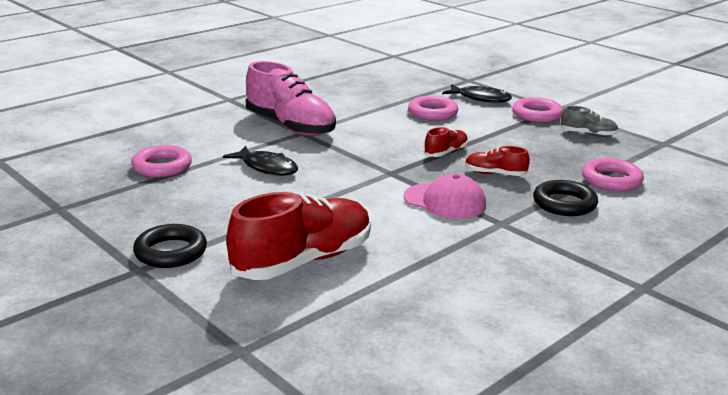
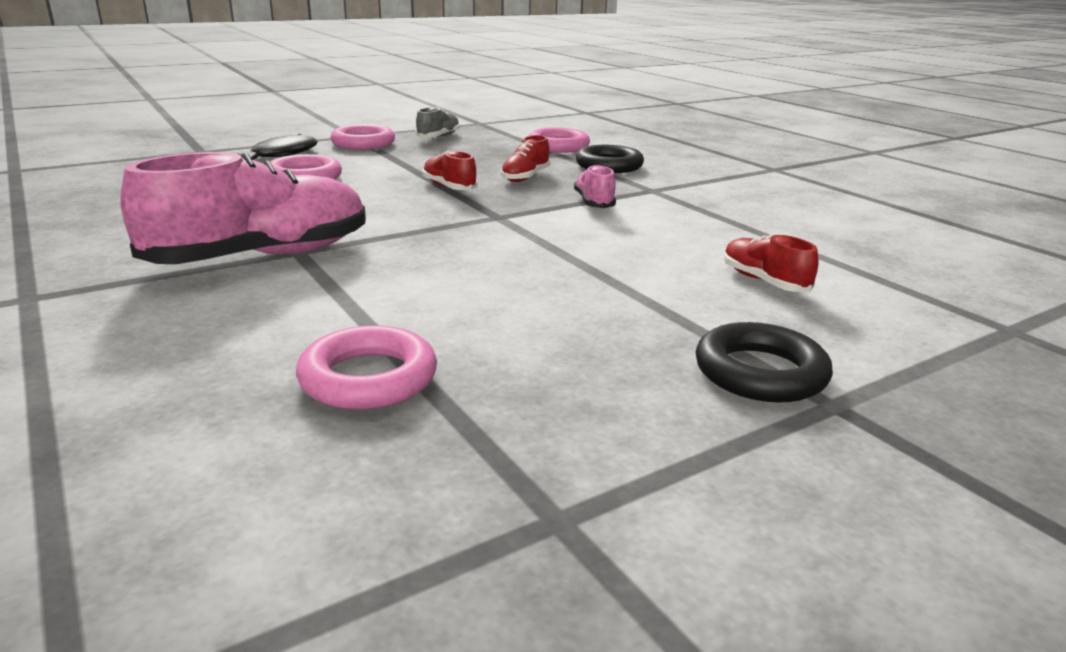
camera: 80 degrees left, 0 degrees up
black fish [223,146,298,176] -> none
red shoe [226,192,371,280] -> red shoe [723,234,819,292], size x0.47
pink cap [403,174,486,219] -> pink shoe [574,164,616,208]

